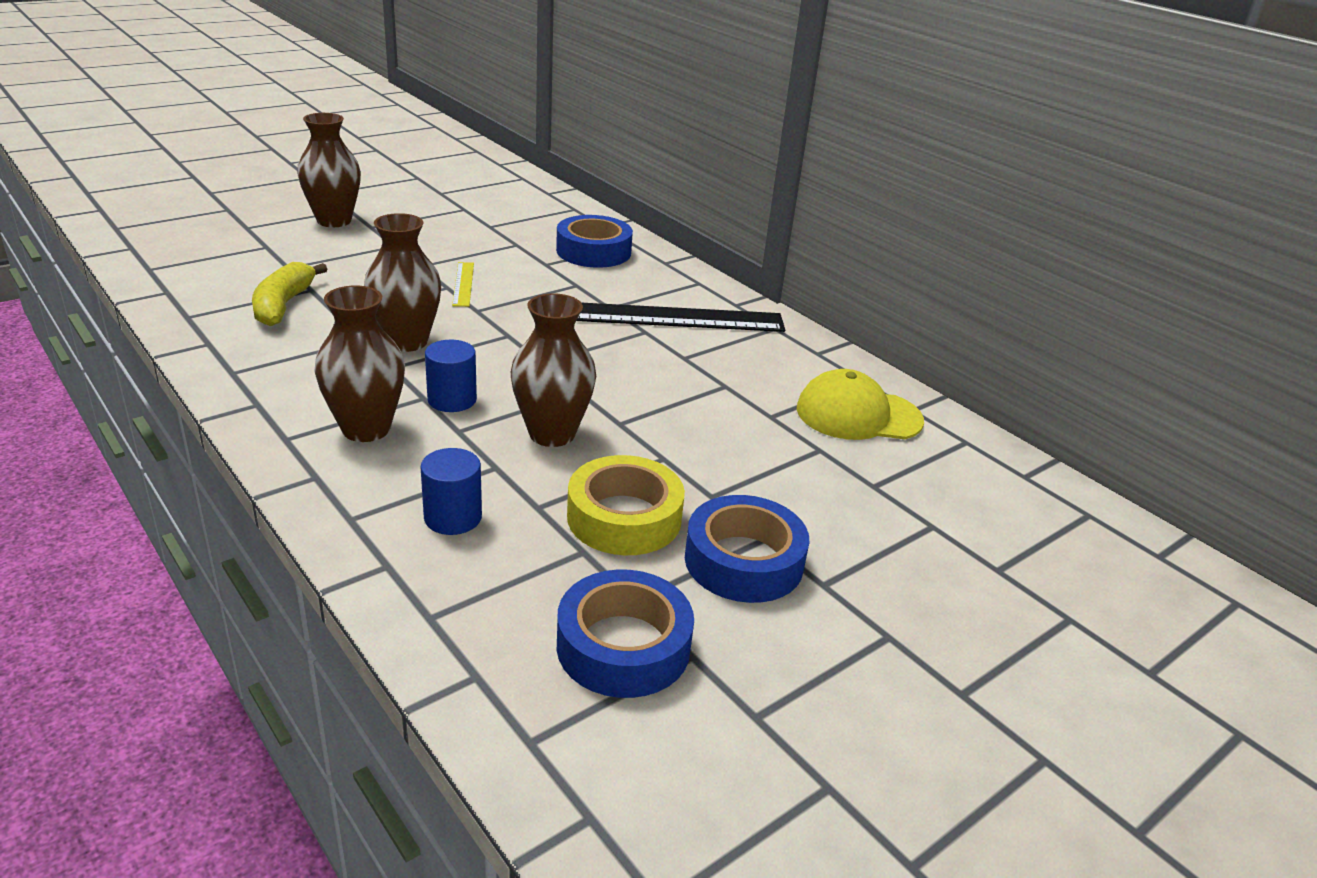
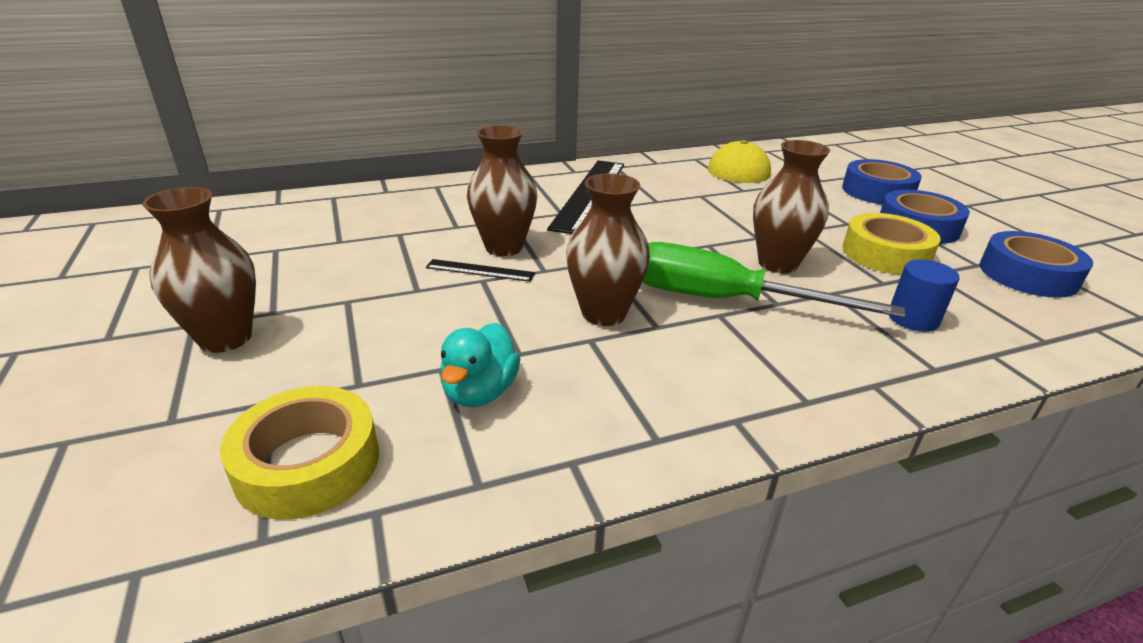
camera: 70 degrees left, 0 degrees up
yellow banana [252,262,327,326] -> turquoise duck [440,323,520,407]
brown vase [314,286,405,442] -> brown vase moved to [467,125,537,256]
blue cylinder [425,340,477,412] -> green screwdriver [643,242,906,318]
yellow ruler [452,262,474,307] -> black ruler [426,259,535,282]
blue tape [556,215,633,268] -> blue tape moved to [842,159,922,205]
none -> yellow tape [220,386,379,520]

